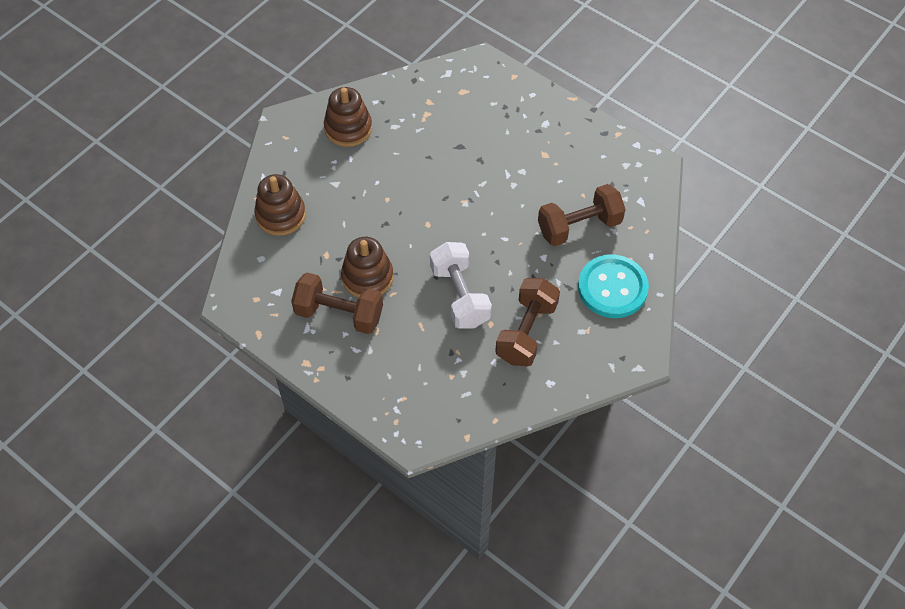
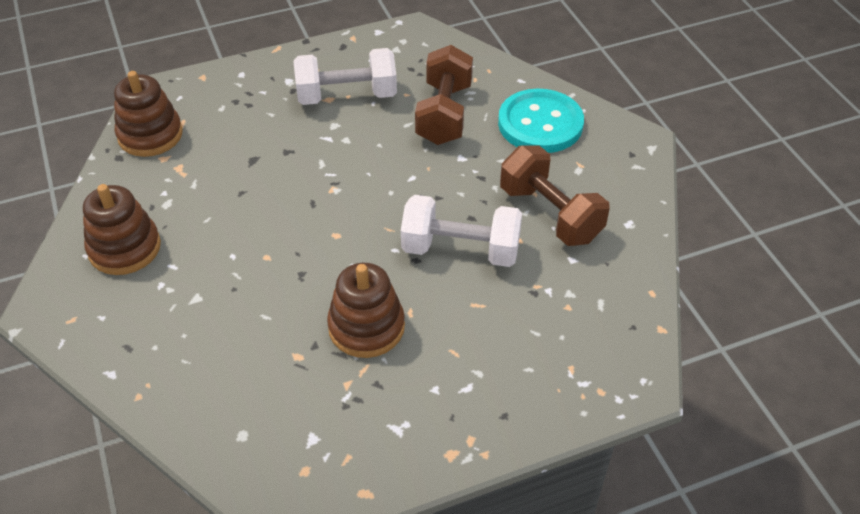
camera: 60 degrees left, 10 degrees down
brown stacking toy [254,174,306,236] -> brown stacking toy moved to [114,71,183,157]
brown dumbbell [291,272,383,334] -> none
none -> white dumbbell [294,48,397,105]

